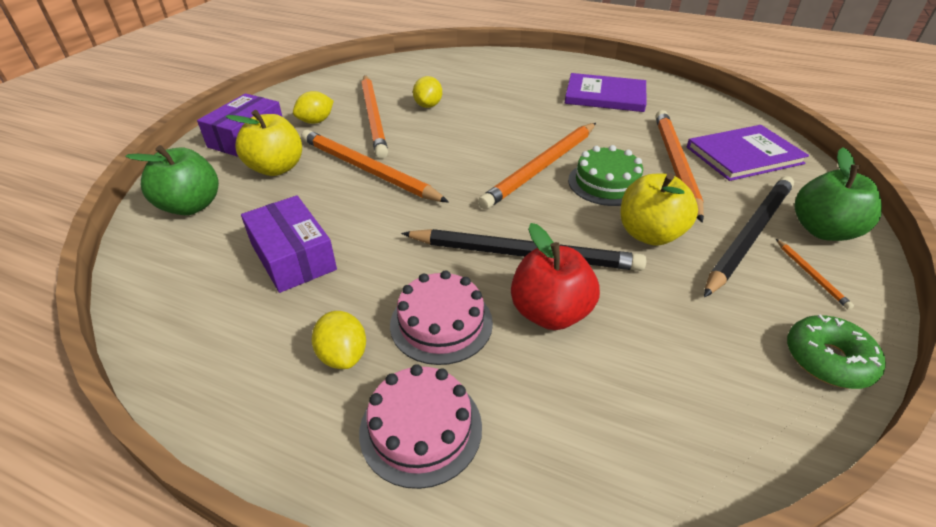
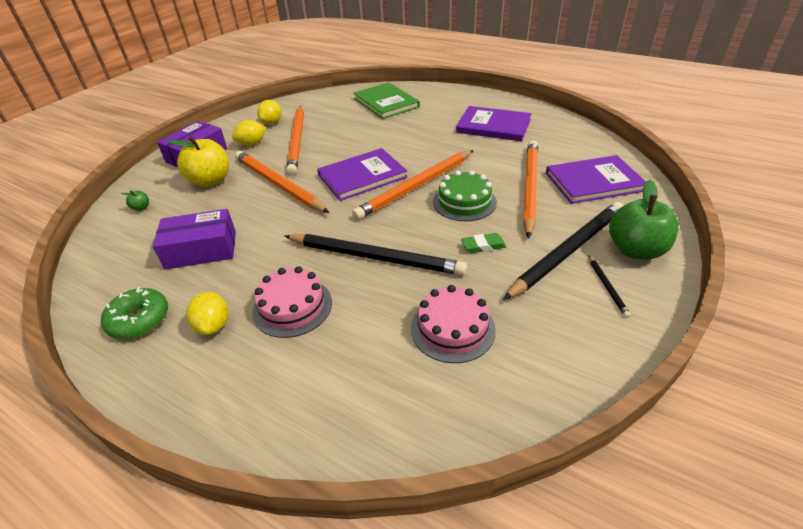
camera: 10 degrees right, 0 degrees up
green apple [125,145,219,215] -> green apple [121,190,149,211], size x0.41
purple box [241,195,337,293] -> purple box turned 75 degrees counterclockwise [153,209,236,270]
pink cake [359,364,482,489] -> pink cake moved to [411,285,496,363]
yellow lemon [413,76,442,108] -> yellow lemon moved to [257,100,282,124]
red apple [511,223,600,330] -> none
yellow apple [620,173,698,246] -> green eraser [461,233,506,253]
orange pencil [776,239,854,310] -> black pencil [588,255,631,318]
green donut [787,315,886,389] -> green donut moved to [101,287,168,339]
none -> purple book [317,148,407,201]
none -> green book [353,83,420,119]

